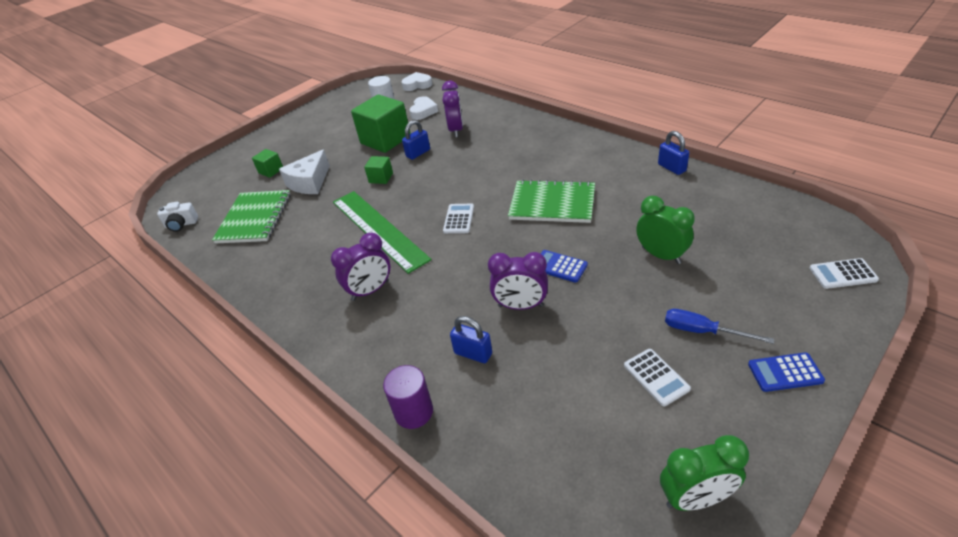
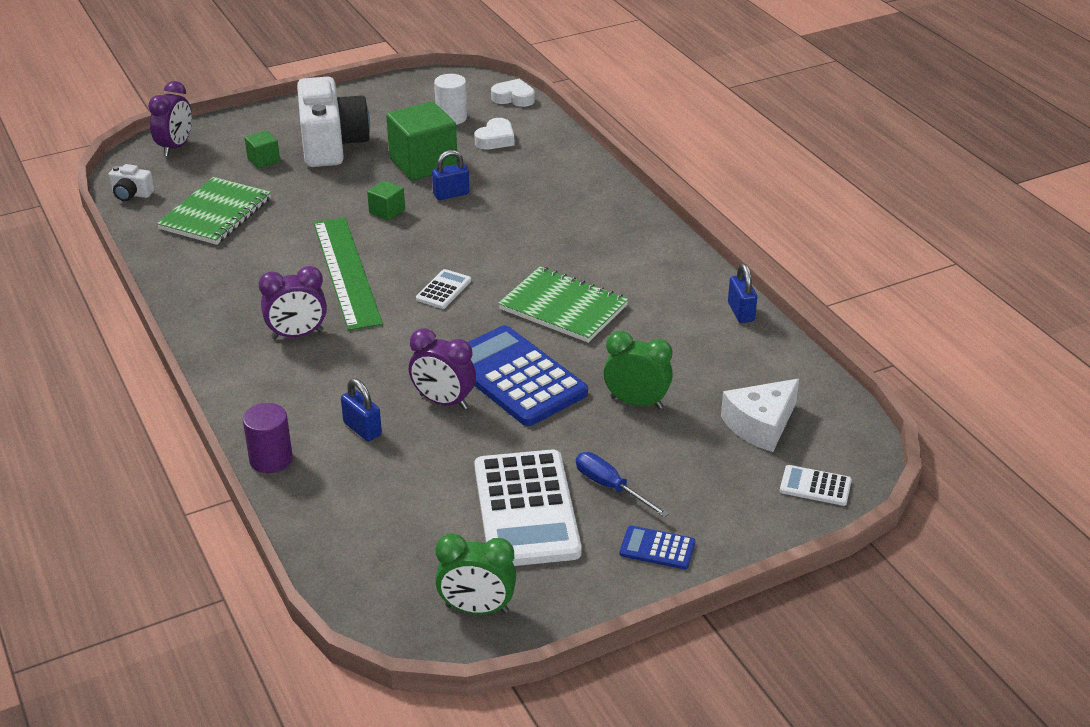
camera: 15 degrees right, 5 degrees down
white cheese [279,149,330,194] -> white cheese moved to [721,379,799,452]
purple clock [442,81,463,138] -> purple clock moved to [148,81,192,156]
blue calculator [541,250,588,283] -> blue calculator [468,325,588,426], size x2.23
white calculator [624,349,691,406] -> white calculator [474,449,582,566], size x2.23
green clock [636,196,695,264] -> green clock turned 45 degrees counterclockwise [603,331,673,409]
none -> white camera [297,77,370,167]

